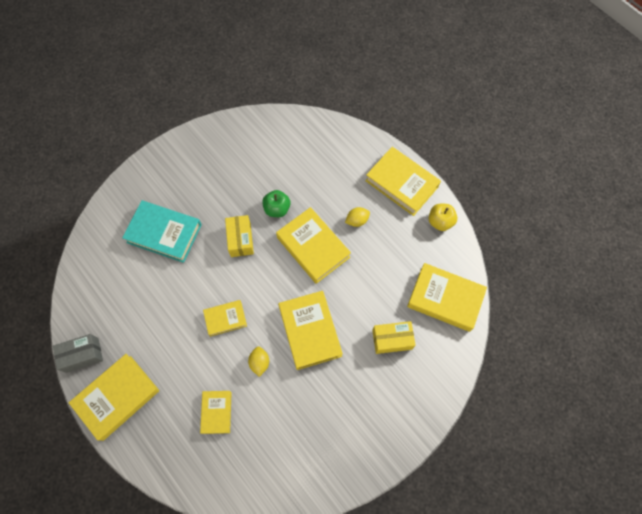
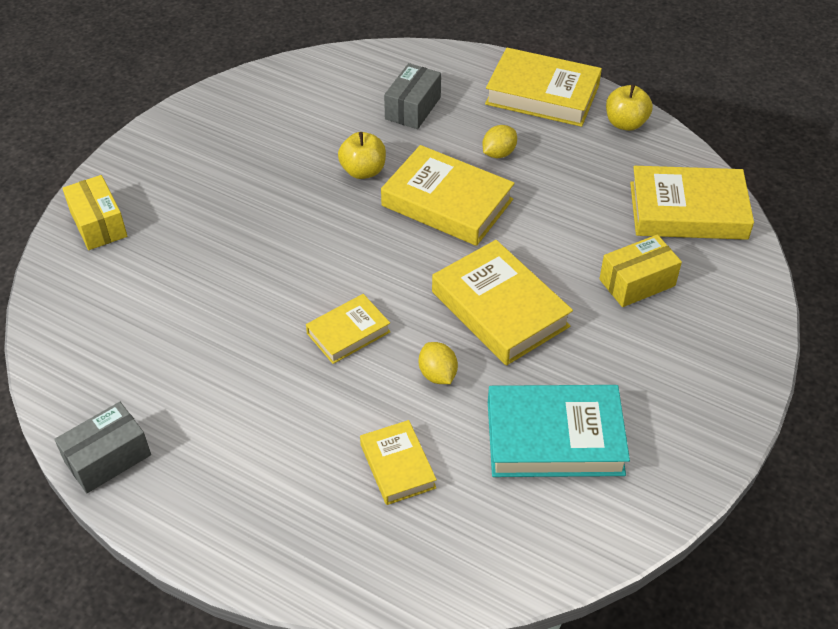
camera: 20 degrees left, 20 degrees down
yellow book [69,354,159,441] -> none
turquoise book [122,200,202,263] -> turquoise book moved to [488,385,630,477]
yellow box [225,215,254,257] -> yellow box moved to [62,175,127,250]
green apple [262,190,291,217] -> yellow apple [338,132,386,179]
none -> grey box [384,63,441,129]

